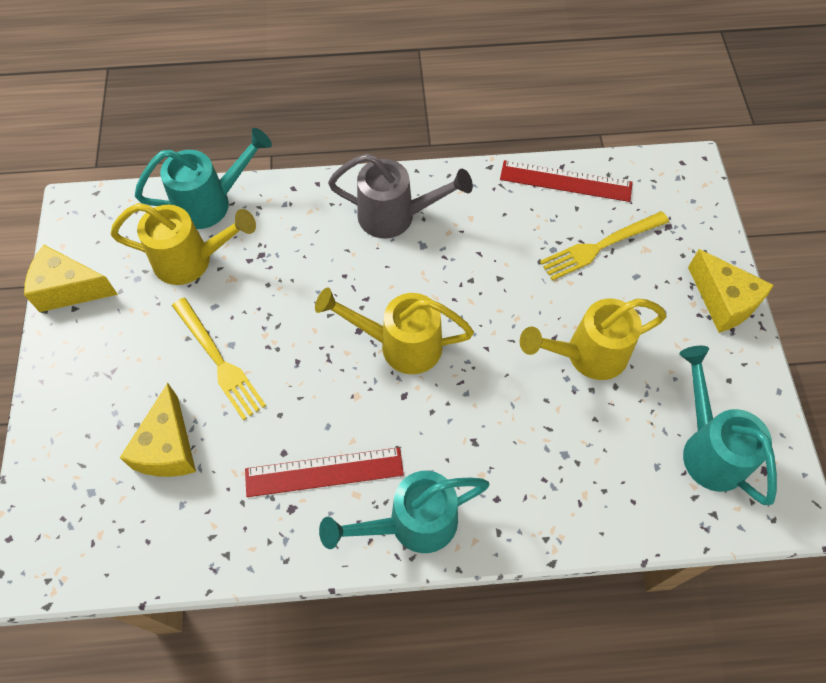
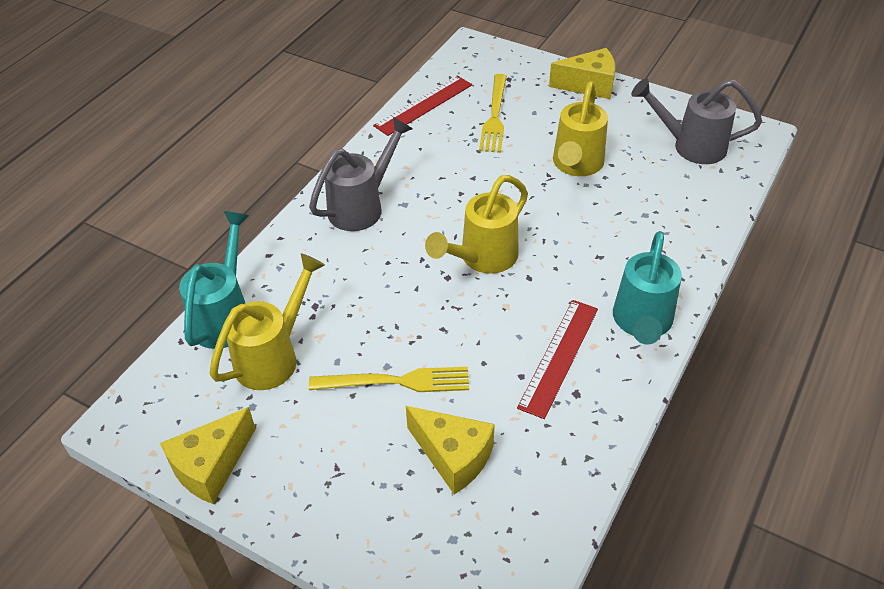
camera: 55 degrees left, 15 degrees down
turquoise watering can [679,346,777,505] -> grey watering can [631,78,762,164]

